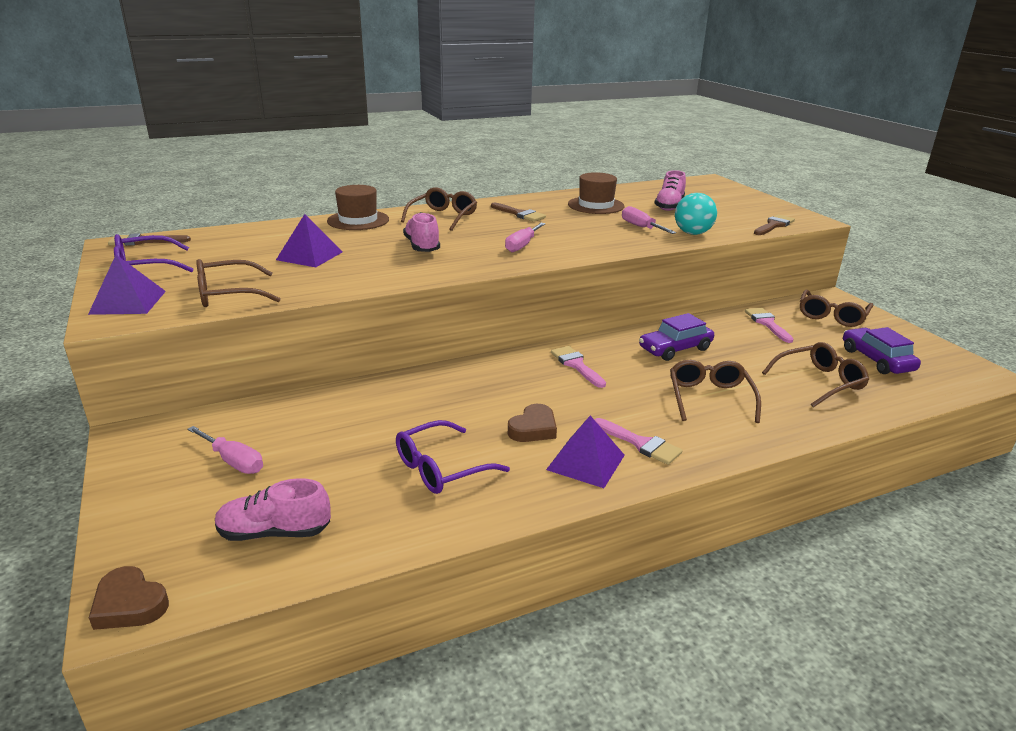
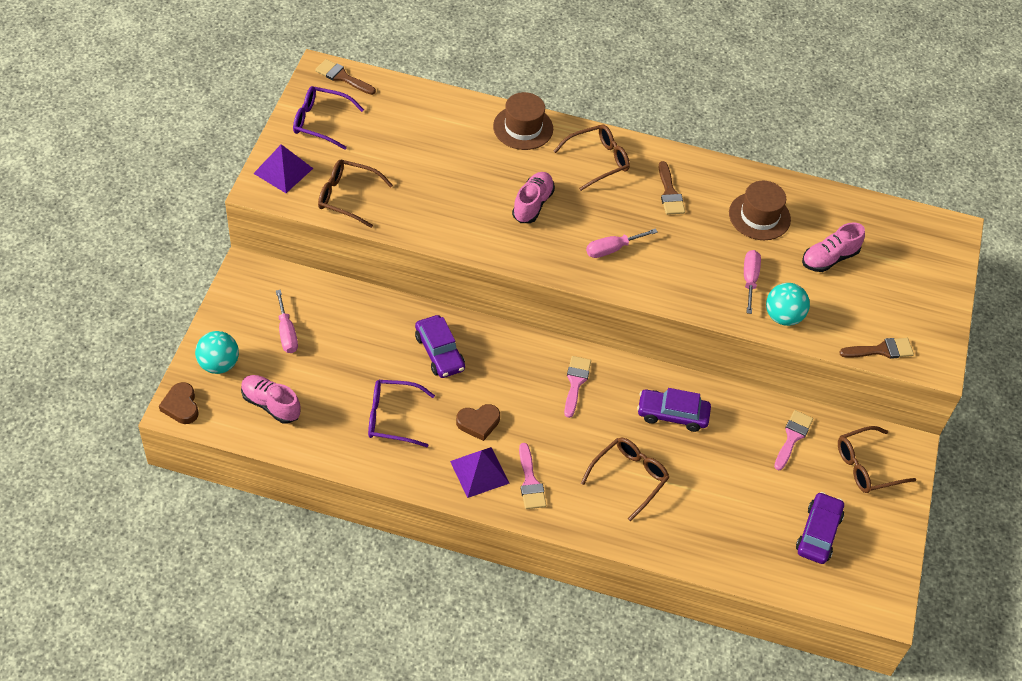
camera: 35 degrees right, 25 degrees up
purple pyramid [276,214,343,267] -> none
brown glasses [762,342,869,408] -> none
none -> turquoise ball [195,331,239,374]
none -> purple car [415,315,465,378]

